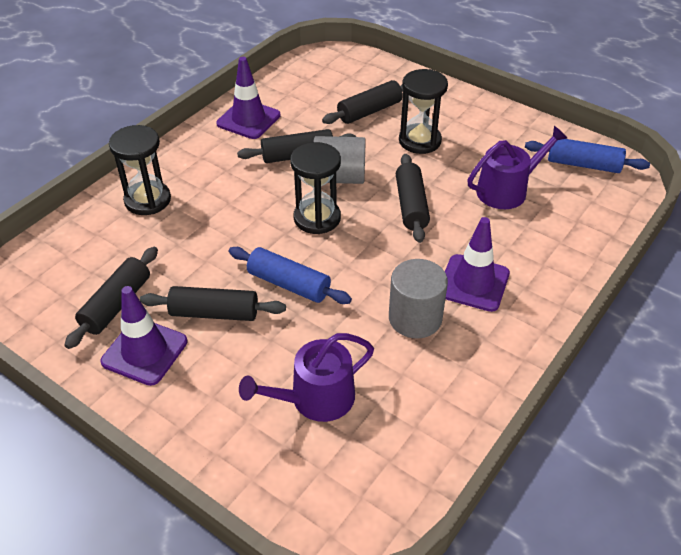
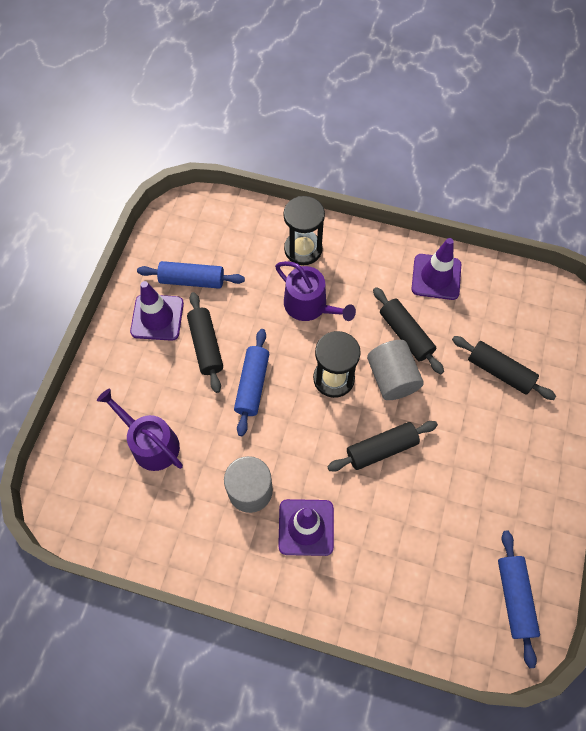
camera: 70 degrees right, 20 degrees up
black rolling pin [64,247,158,349] -> blue rolling pin [137,261,245,289]
black hourglass [399,69,448,154] -> none
purple watering can [467,126,567,209] -> purple watering can moved to [275,261,356,321]

